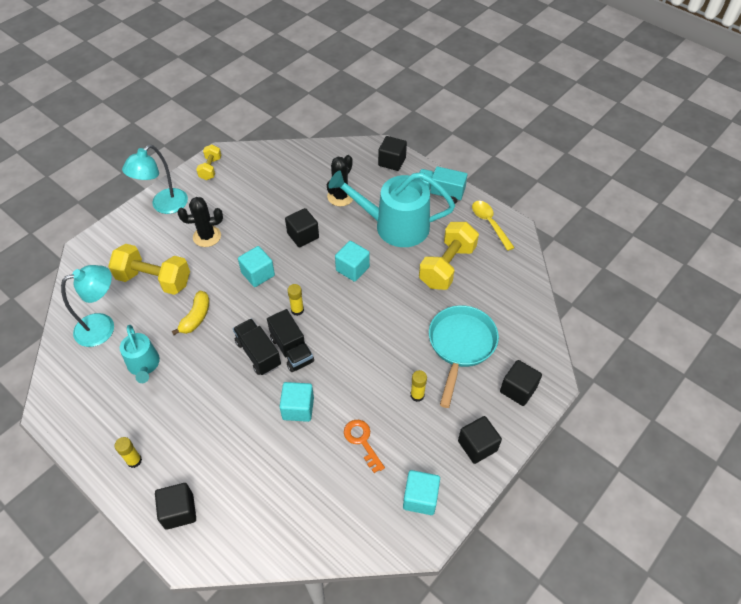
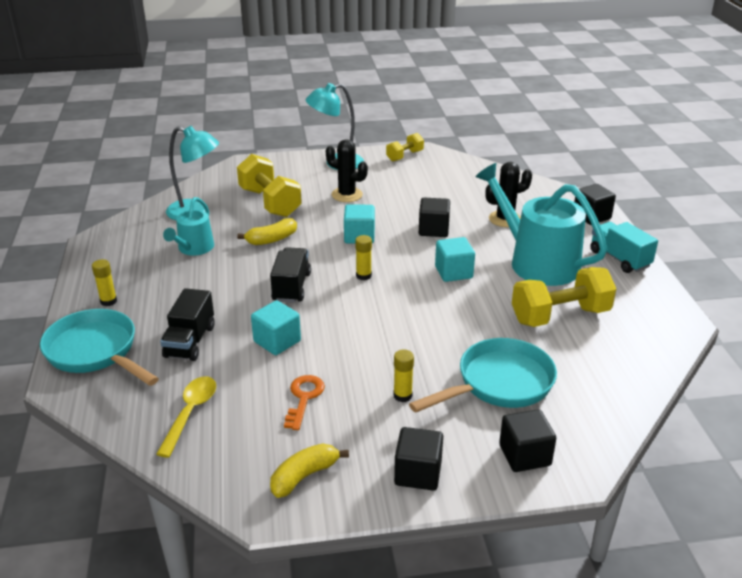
camera: 40 degrees right, 20 degrees down
black cube [155,483,196,530] -> turquoise pan [40,309,159,386]
black truck [267,309,314,372] -> black truck moved to [160,288,215,361]
turquoise cube [403,470,440,515] -> yellow banana [270,443,349,498]
yellow spoon [472,201,515,251] -> yellow spoon moved to [156,376,216,458]

